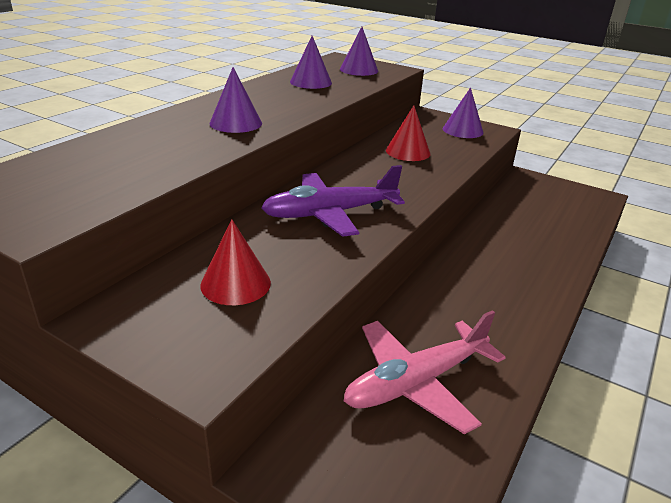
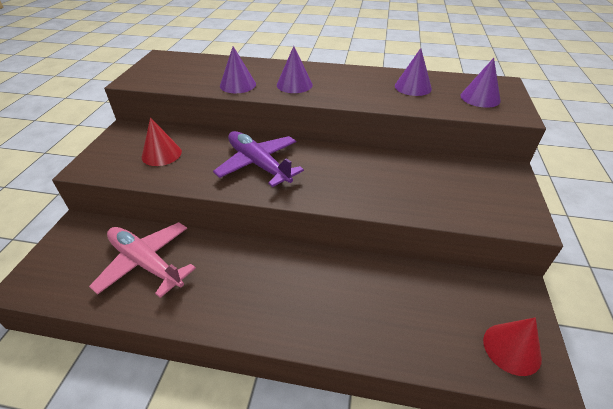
camera: 70 degrees right, 10 degrees up
red cone [386,105,431,161] -> red cone moved to [483,317,542,376]
purple cone [443,87,483,138] -> purple cone moved to [220,46,256,93]

